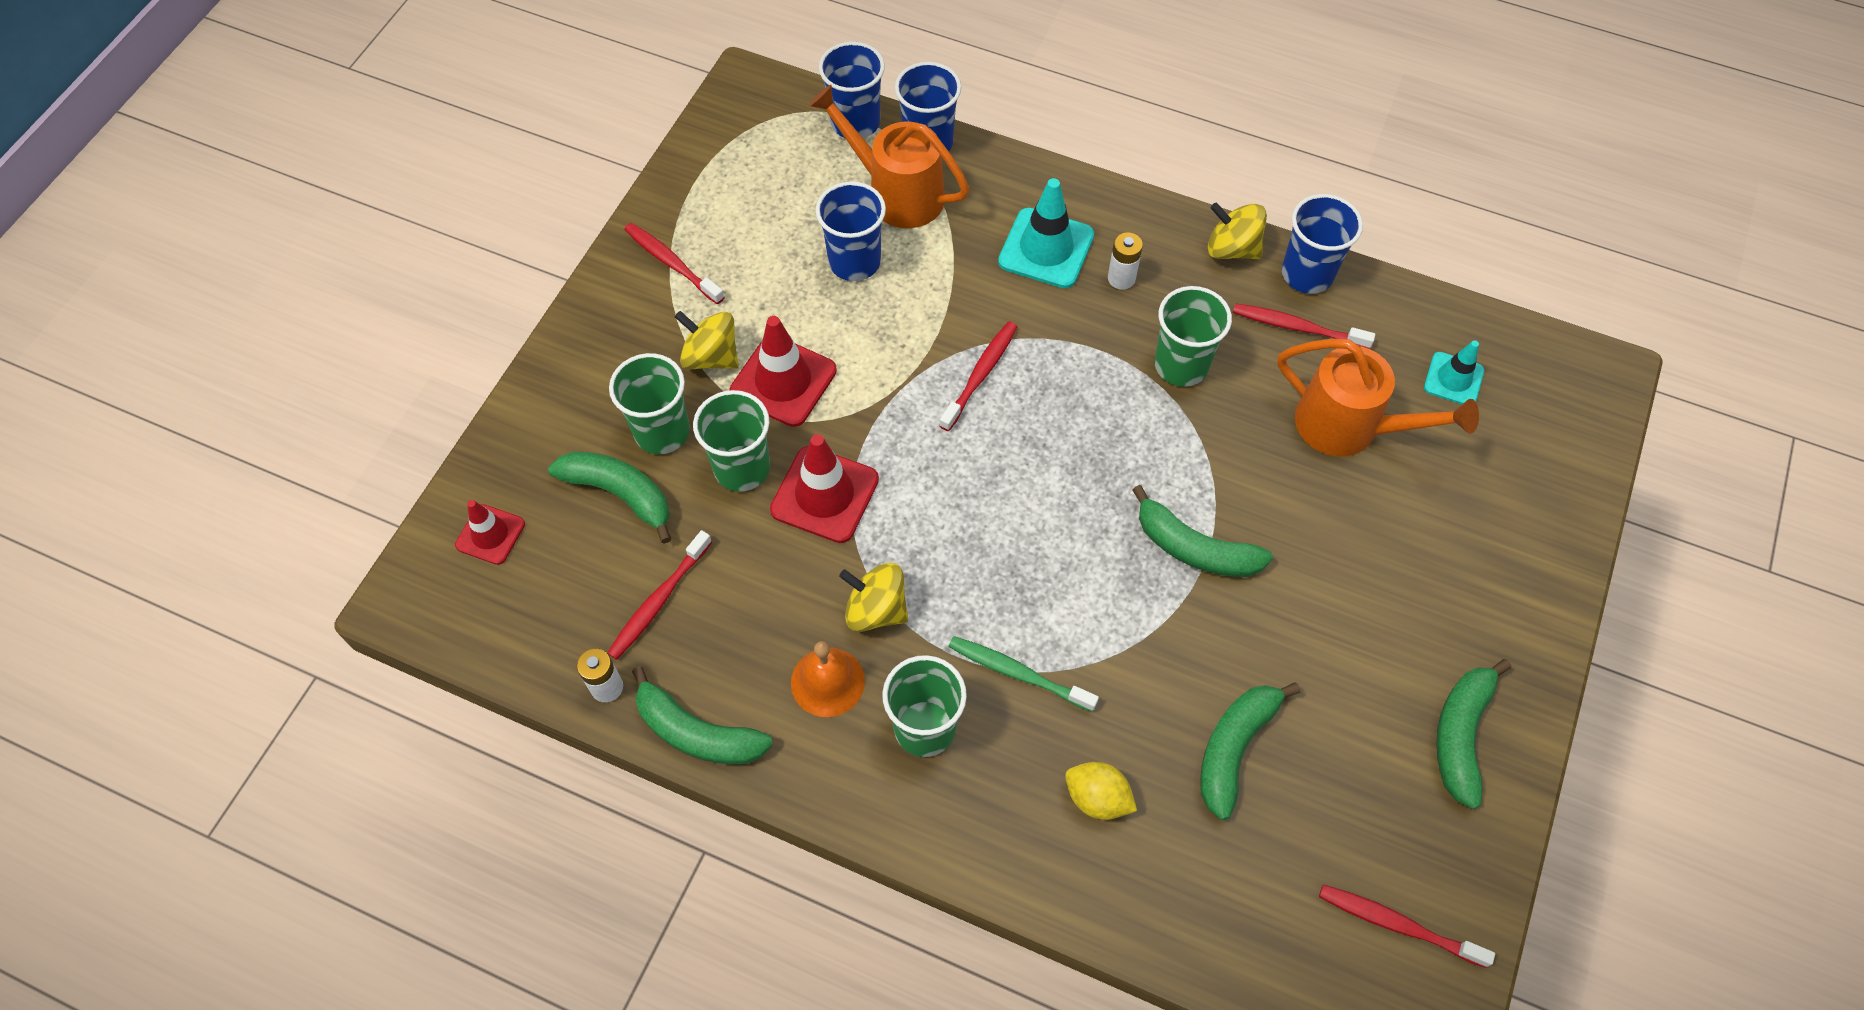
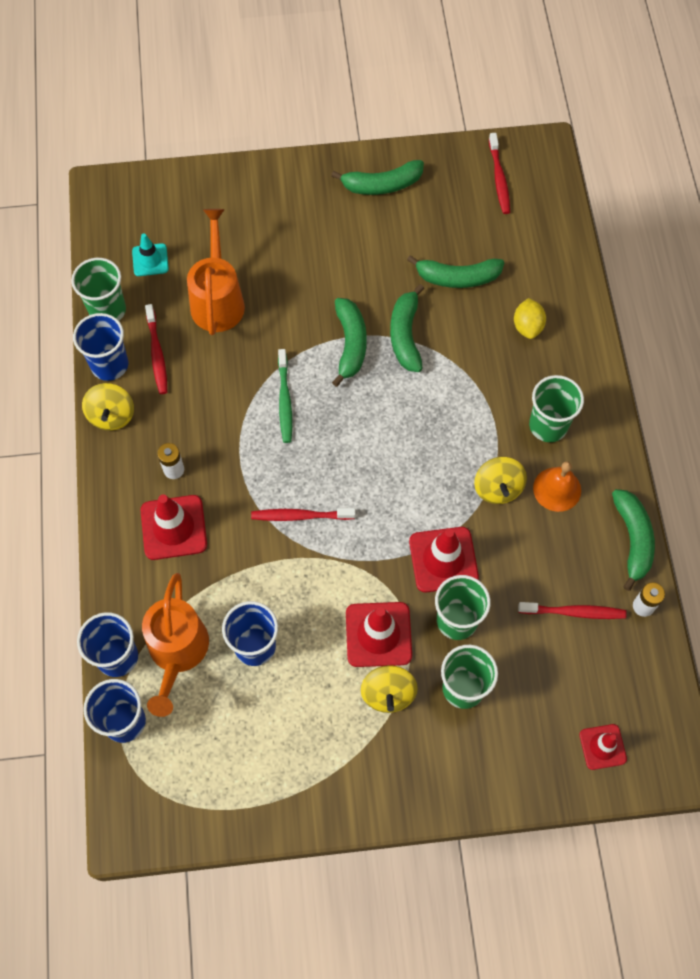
camera: 120 degrees left, 5 degrees up
green banana [548,451,671,544] -> green banana moved to [390,284,424,372]
red toothbrush [624,223,725,304] -> none
green toothbrush [949,636,1099,712] -> green toothbrush moved to [278,349,292,443]
turquoise traffic cone [998,178,1094,288] -> red traffic cone [140,495,207,560]
green cup [1155,286,1232,387] -> green cup moved to [71,258,126,321]

